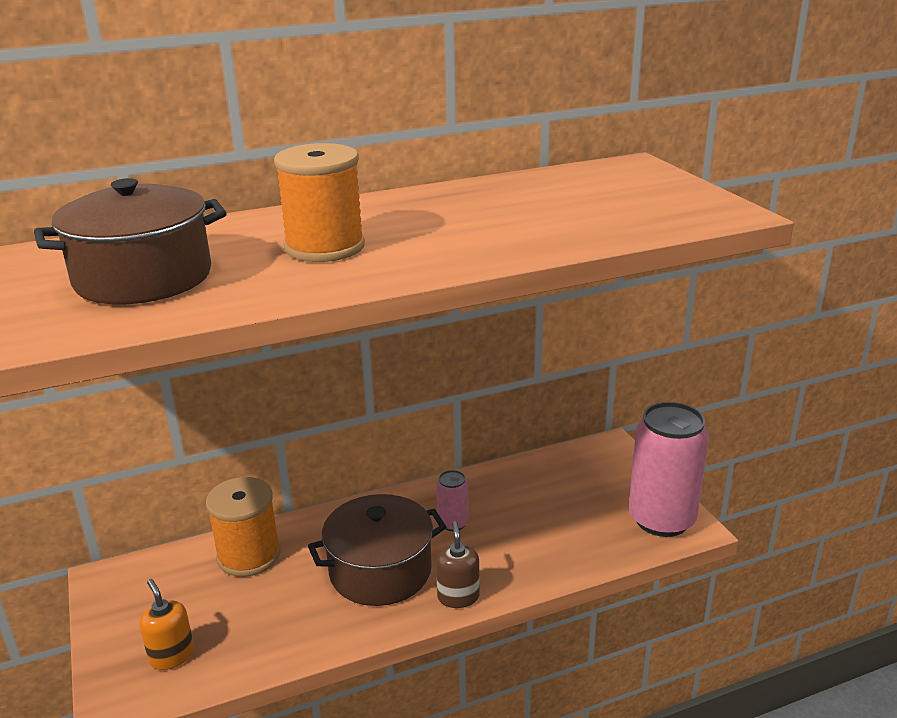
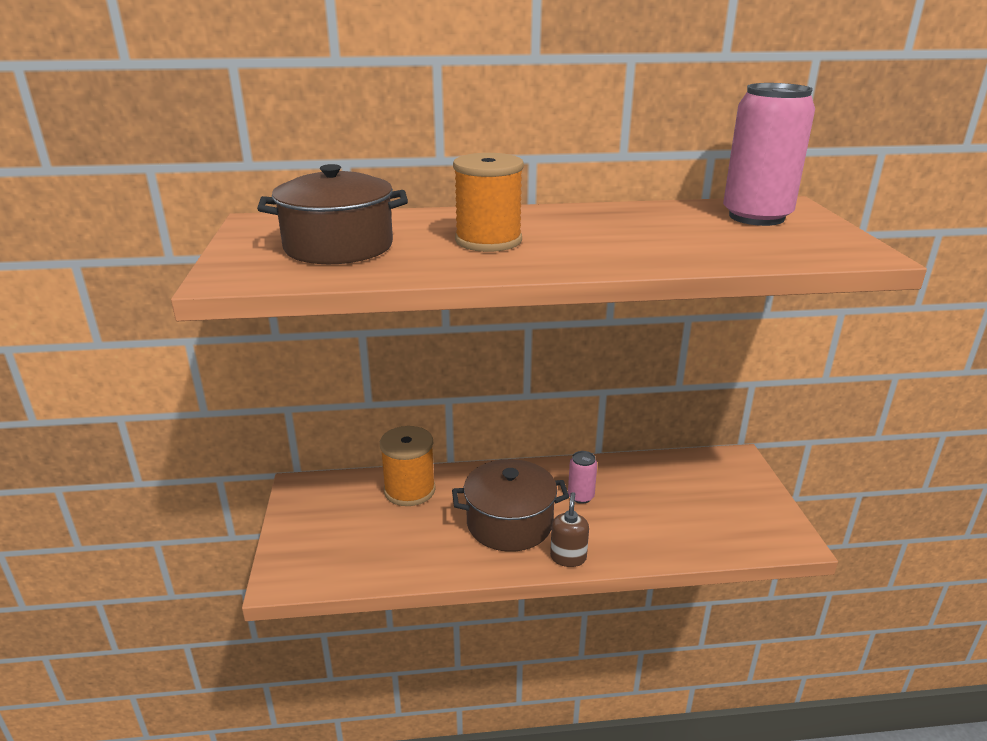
camera: 15 degrees right, 0 degrees up
orange soap dispenser [140,579,194,670] -> none
pink can [629,402,709,537] -> pink can moved to [723,83,815,226]

